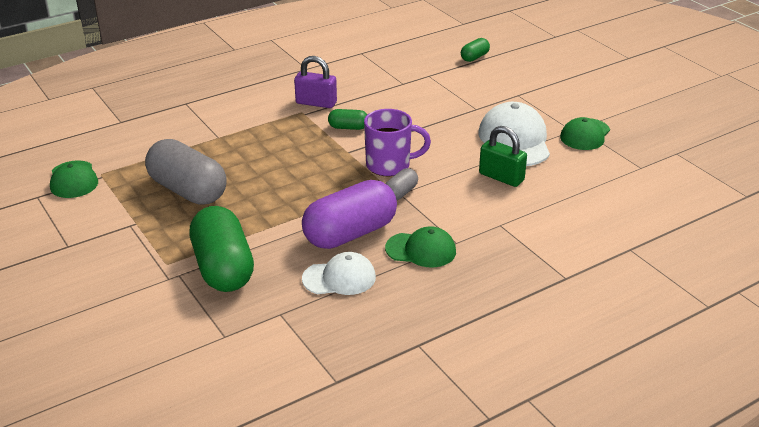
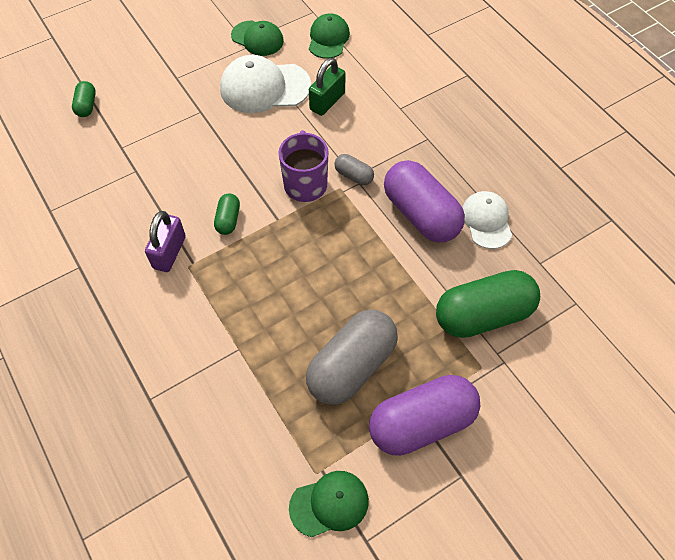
camera: 90 degrees left, 25 degrees up
green cap [385,227,456,267] -> green cap moved to [309,13,350,59]
green capsule [461,38,490,62] -> green capsule turned 45 degrees clockwise [72,81,96,117]
none -> purple capsule [369,375,480,456]

